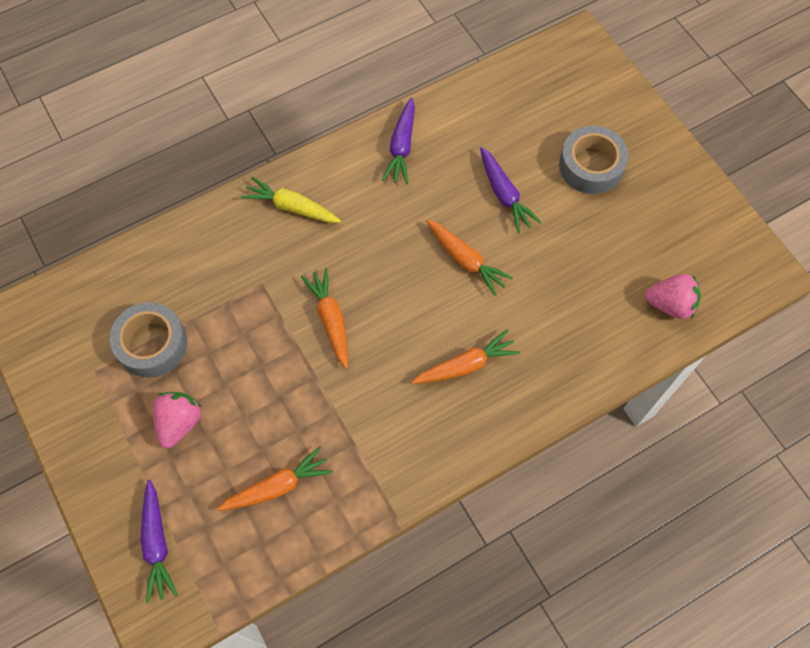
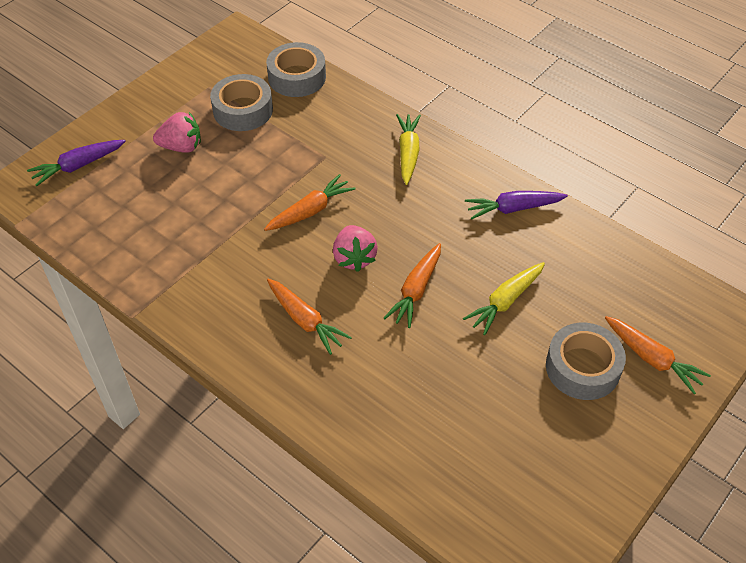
camera: 70 degrees right, 15 degrees down
orange carrot [217,446,333,511] -> orange carrot moved to [605,316,711,394]
purple carrot [480,147,541,233] -> yellow carrot [463,262,545,335]
pink strawberry [645,274,701,319] -> pink strawberry moved to [333,225,378,272]
none -> grey tape [266,42,326,97]

